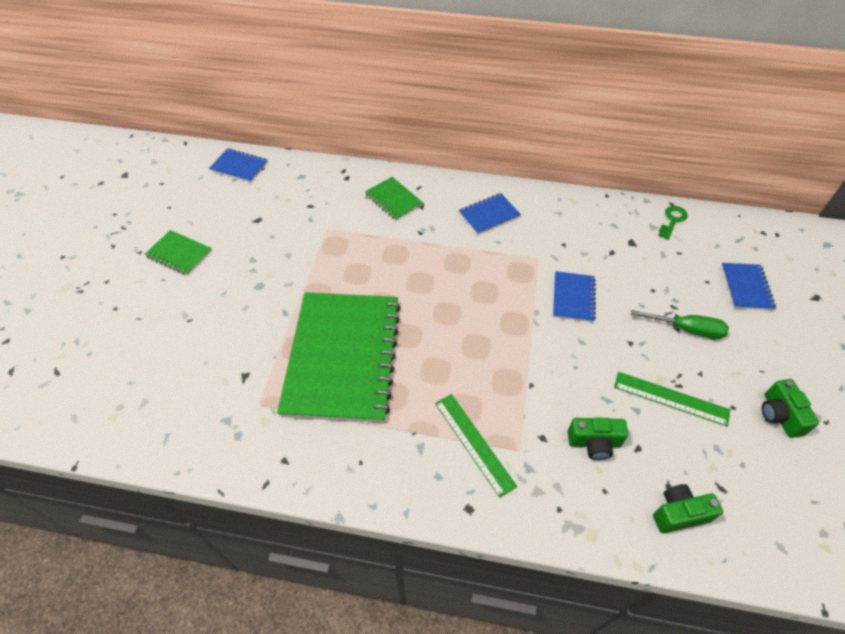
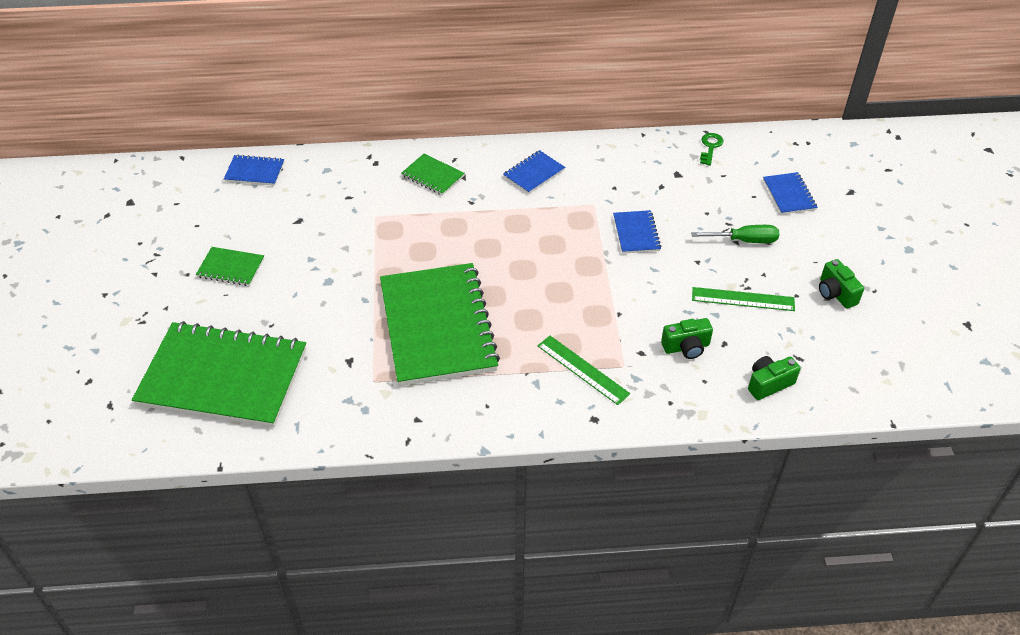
camera: 15 degrees left, 5 degrees down
none -> green notebook [132,321,306,427]

